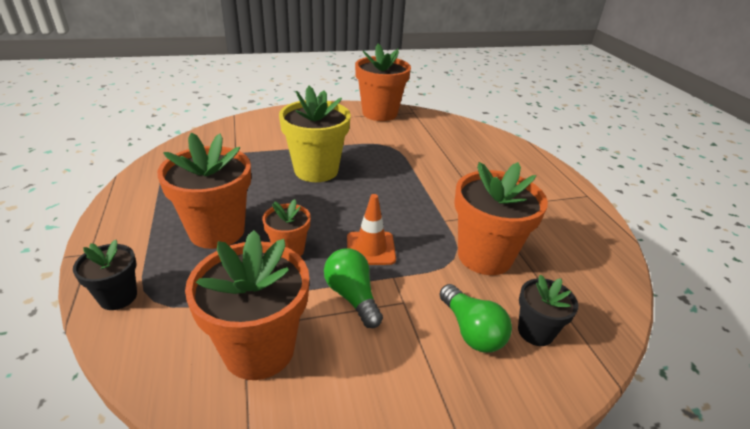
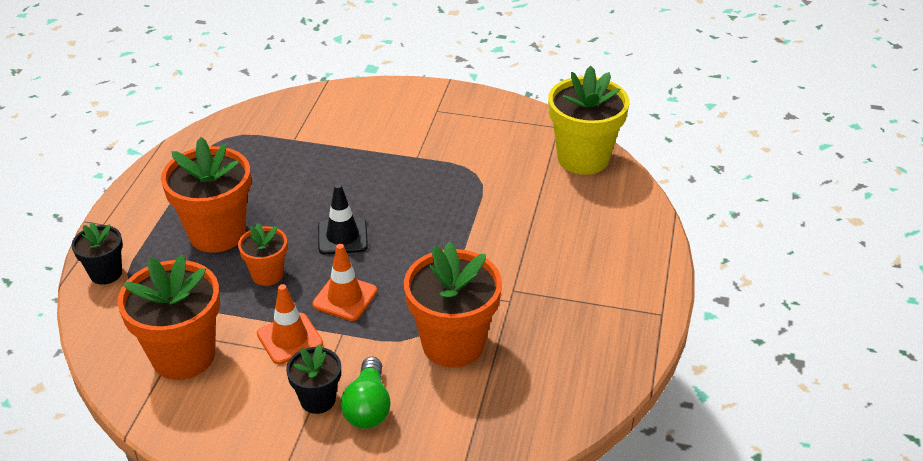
camera: 30 degrees right, 5 degrees up
yellow flower pot [279,86,351,182] -> yellow flower pot moved to [548,66,630,175]
green light bulb [324,248,383,328] -> orange traffic cone [257,284,323,365]
orange flower pot [355,44,411,121] -> none
black flower pot [518,274,579,346] -> black flower pot moved to [286,344,341,414]
none -> black traffic cone [318,184,368,255]

